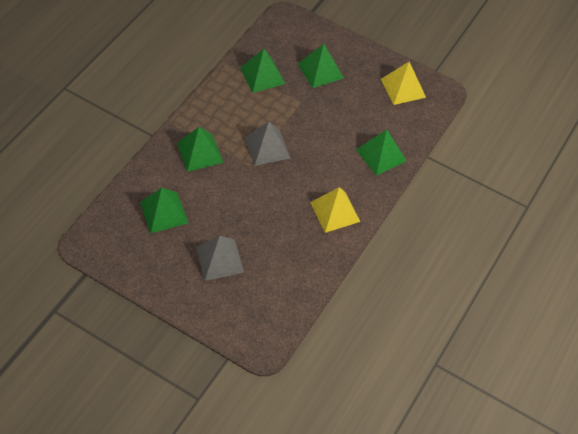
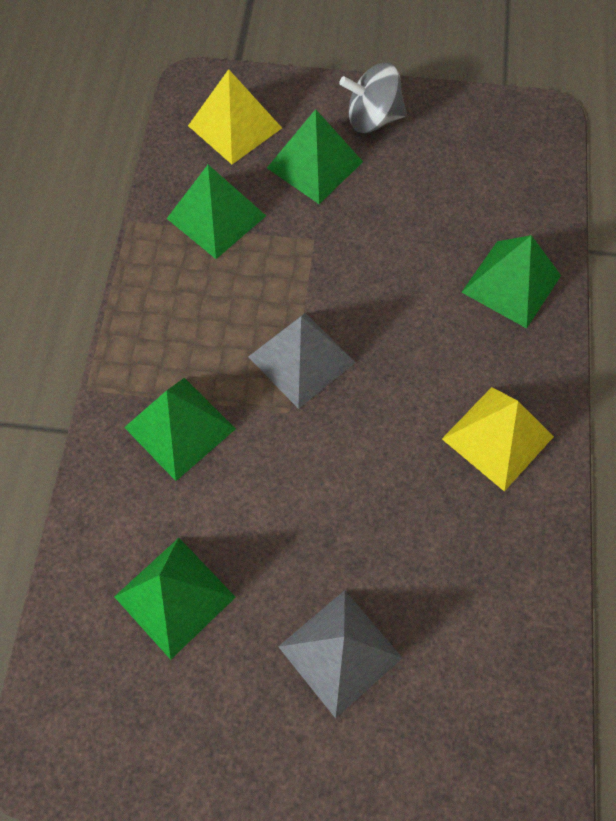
camera: 20 degrees left, 10 degrees up
yellow pyramid [381,62,426,105] -> yellow pyramid moved to [188,69,282,164]
none -> grey spinning top [339,62,407,133]

